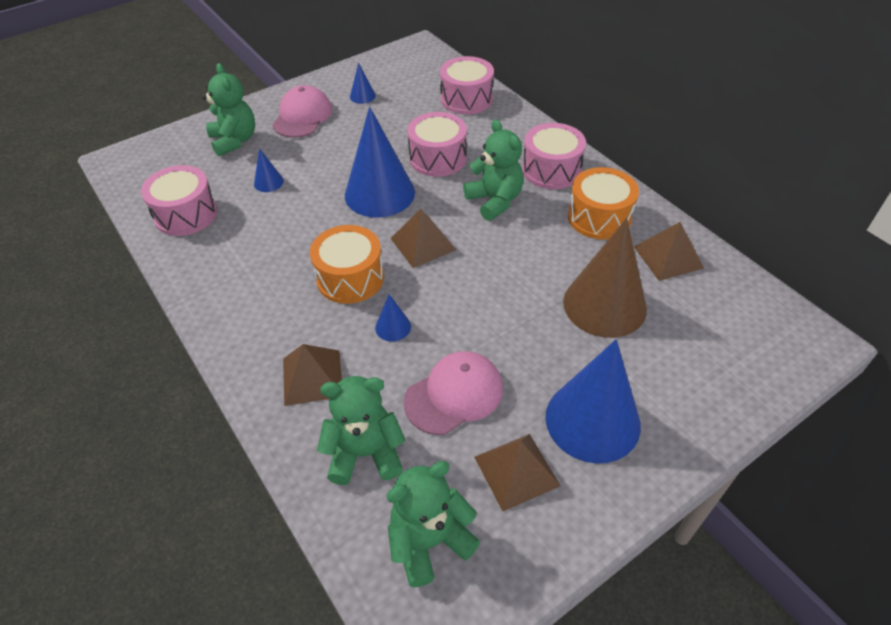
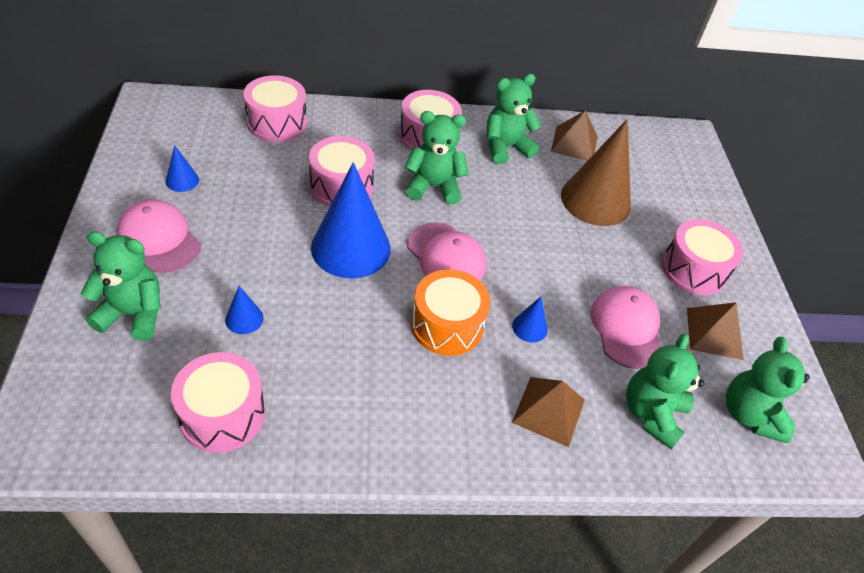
camera: 65 degrees left, 0 degrees up
brown pyramid [390,209,456,268] -> pink cap [407,223,486,281]
blue cone [545,339,641,464] -> pink drum [662,219,743,295]
orange drum [568,167,639,240] -> green teddy bear [487,74,541,164]

